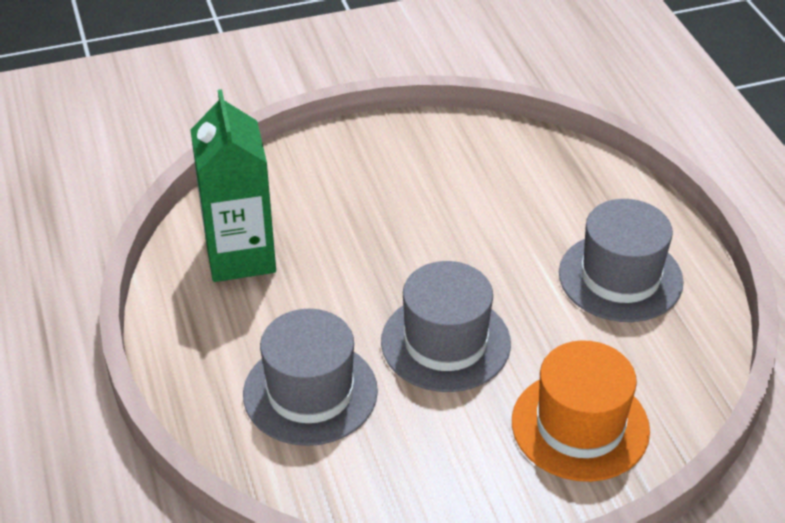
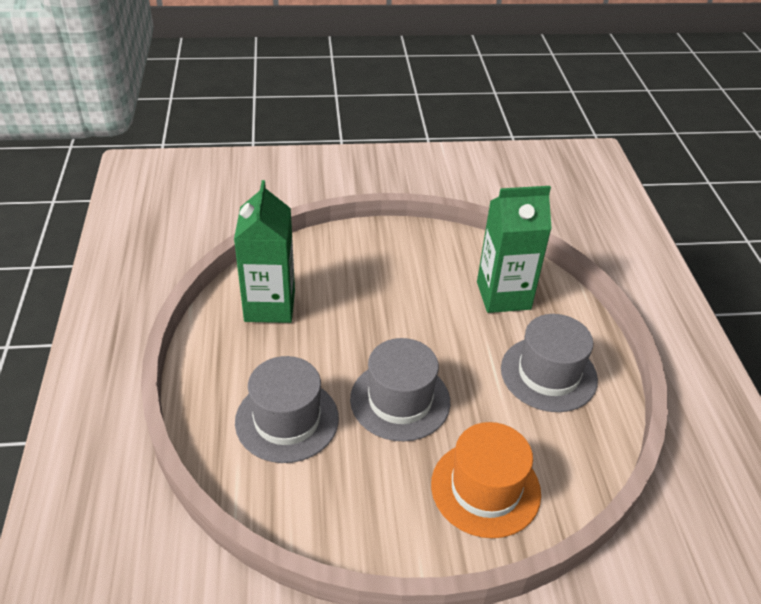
camera: 10 degrees right, 0 degrees up
none -> green carton [477,186,552,313]

